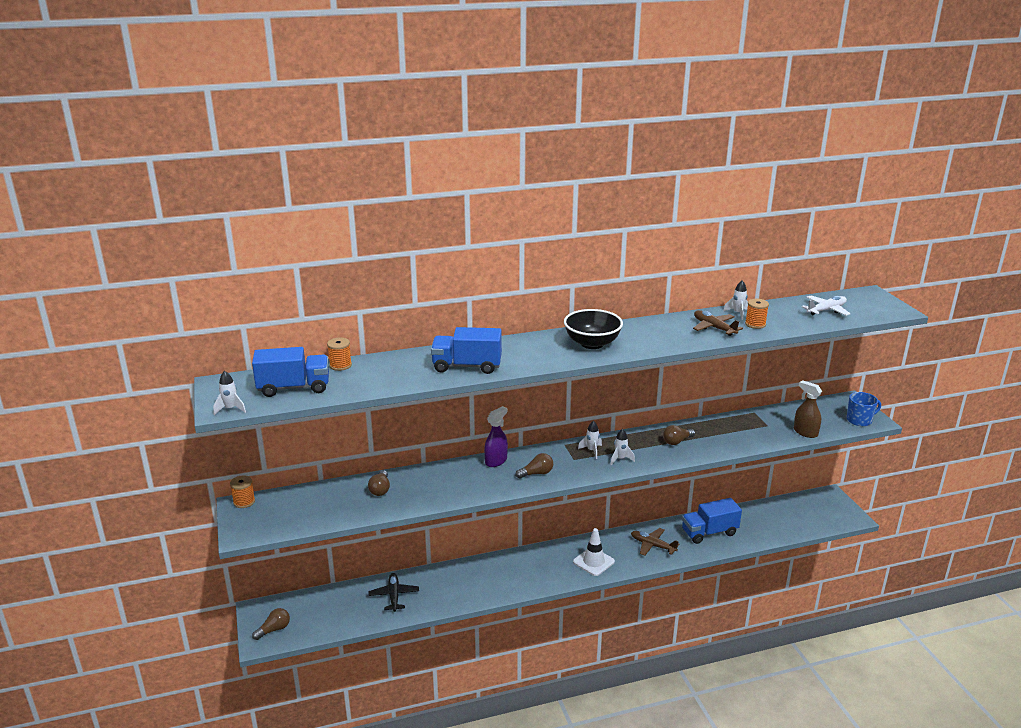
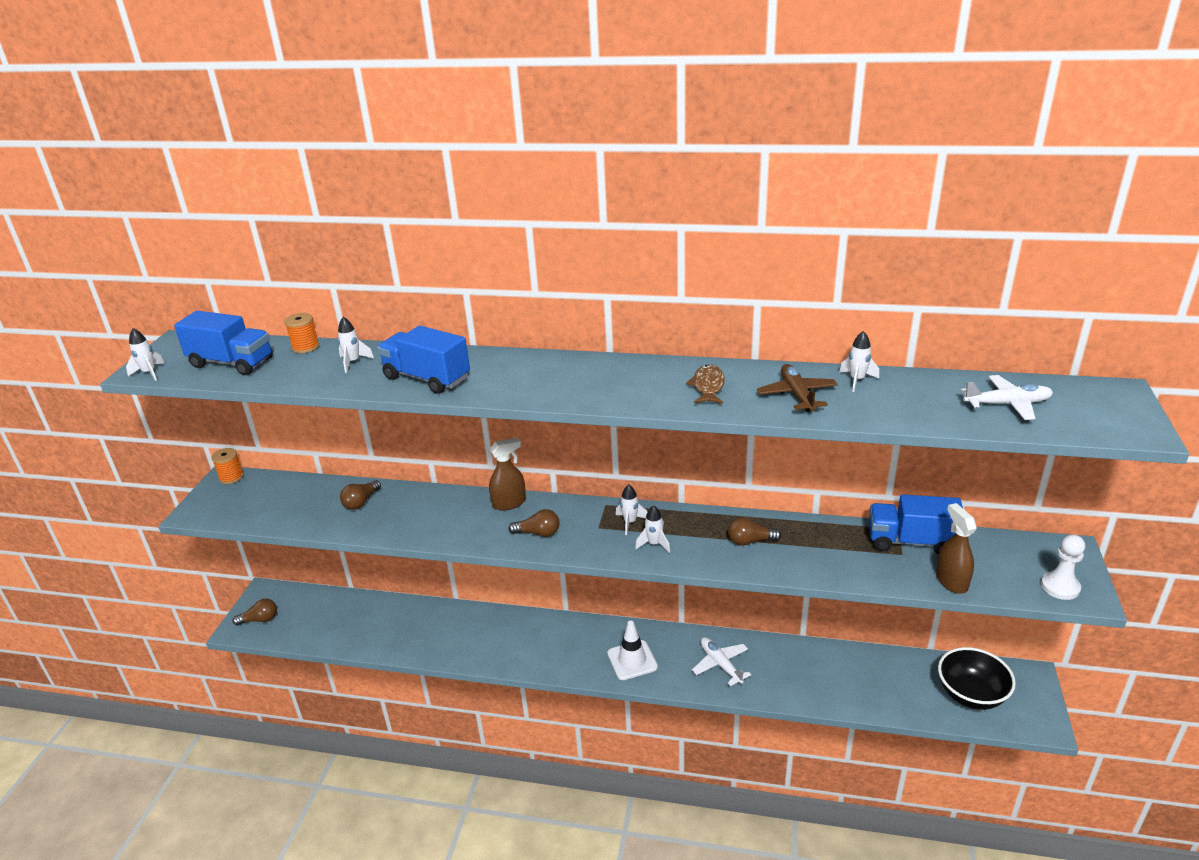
camera: 30 degrees right, 5 degrees up
black plane [368,573,419,612] -> none
purple spray bottle [484,406,508,467] -> brown spray bottle [489,438,526,511]
black bowl [564,309,623,349] -> black bowl moved to [938,647,1016,710]
brown plane [631,528,679,556] -> white plane [692,637,751,686]
blue truck [682,498,742,544] -> blue truck moved to [869,494,963,555]
orange spool [745,299,769,329] -> none
blue mug [847,392,881,426] -> white pawn [1041,534,1085,600]
none -> white rocket [338,317,374,373]
none -> brown fish [686,364,725,404]

